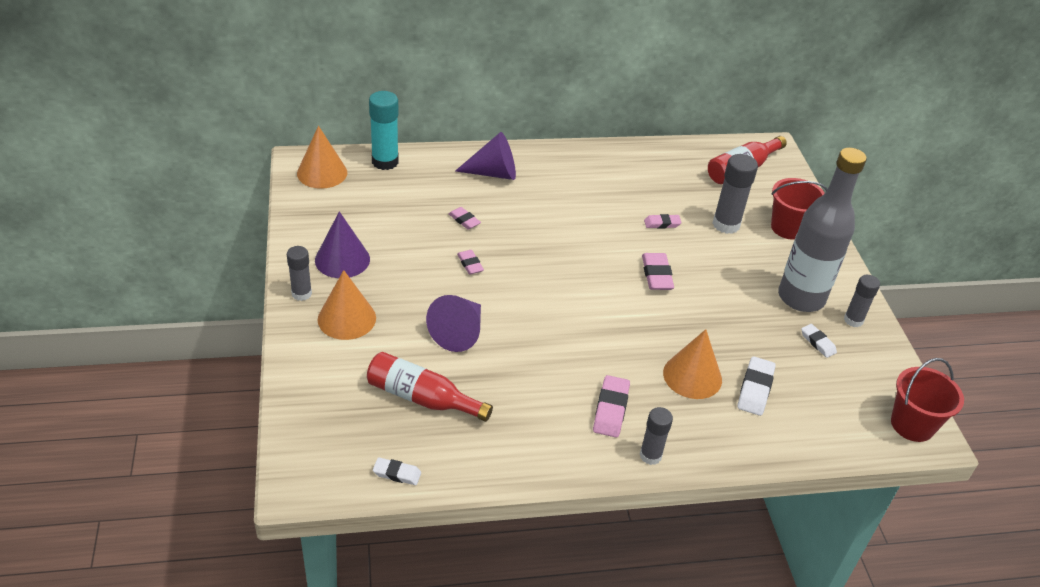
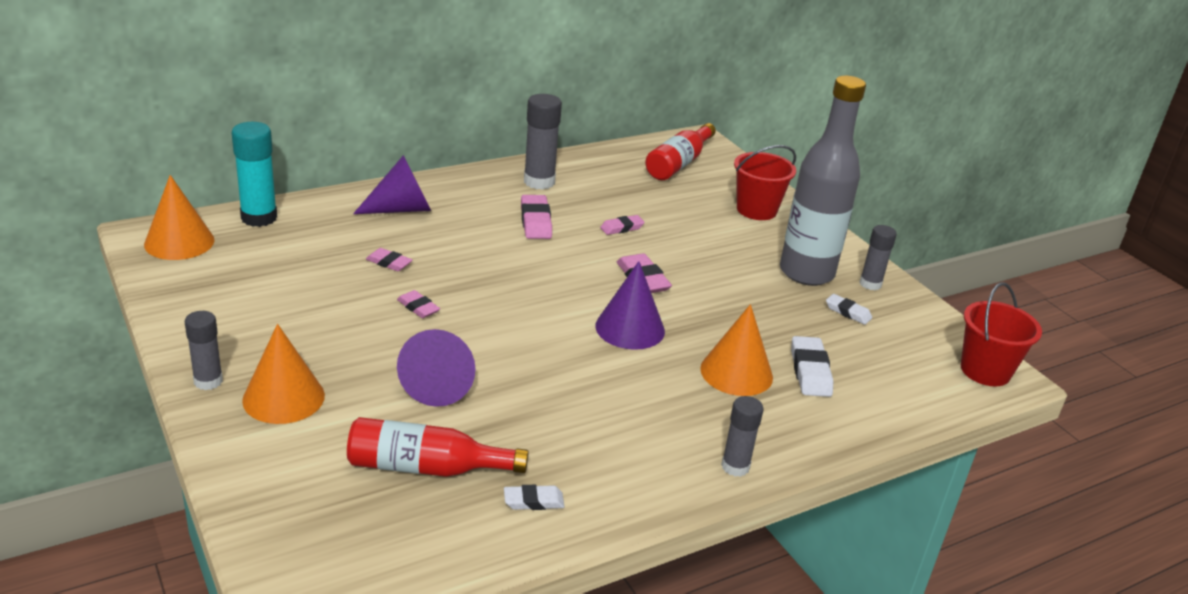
camera: 20 degrees left, 10 degrees down
purple cone [315,211,370,278] -> purple cone moved to [595,261,665,350]
white eraser [373,457,421,485] -> white eraser moved to [504,485,565,510]
pink eraser [593,375,630,438] -> pink eraser moved to [521,195,552,239]
grey glue stick [713,154,758,234] -> grey glue stick moved to [524,94,562,190]

